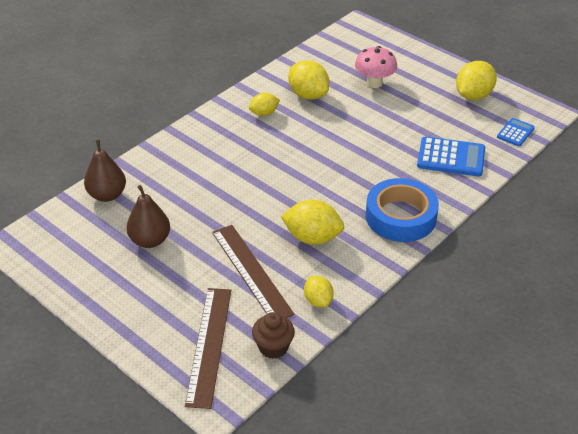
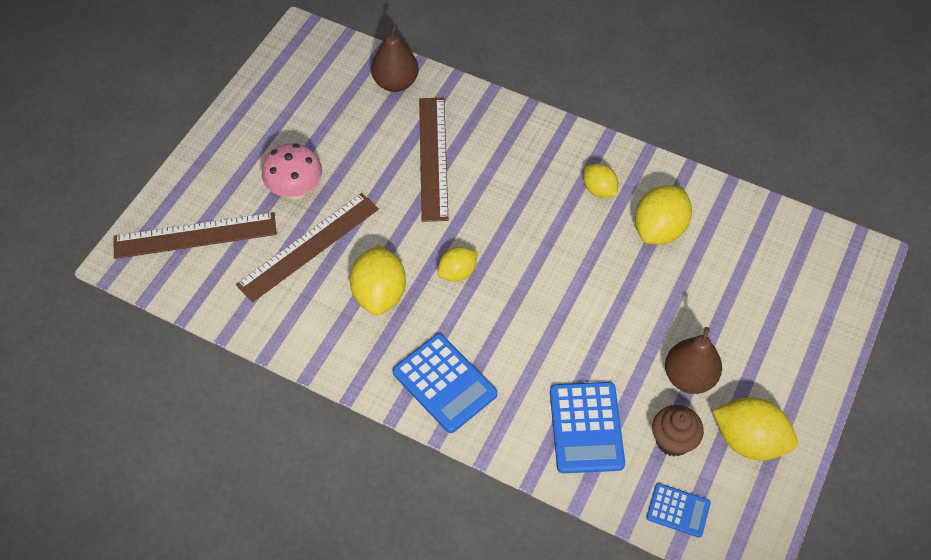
camera: 75 degrees right, 15 degrees up
brown pear [126,185,170,248] -> brown pear moved to [665,327,722,394]
brown cupcake [252,312,295,359] -> brown cupcake moved to [652,405,704,456]
yellow lemon [304,276,334,307] -> yellow lemon moved to [438,247,478,282]
pink mushroom [355,46,397,88] -> pink mushroom moved to [262,143,322,199]
blue tape [366,178,439,242] -> blue calculator [393,334,497,433]
none -> brown ruler [419,98,449,222]

